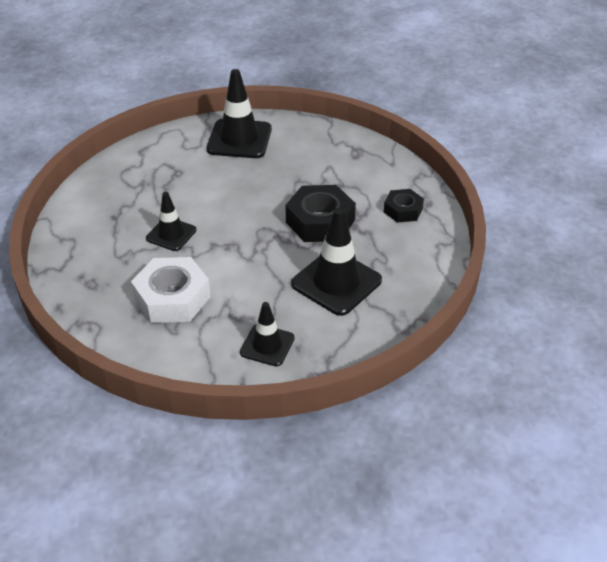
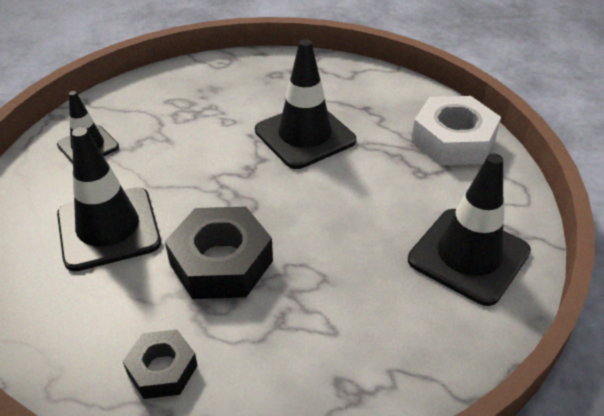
camera: 120 degrees right, 0 degrees up
white nut [131,257,211,323] -> white nut moved to [411,96,501,165]
black traffic cone [146,192,197,251] -> black traffic cone [255,39,356,169], size x1.68

